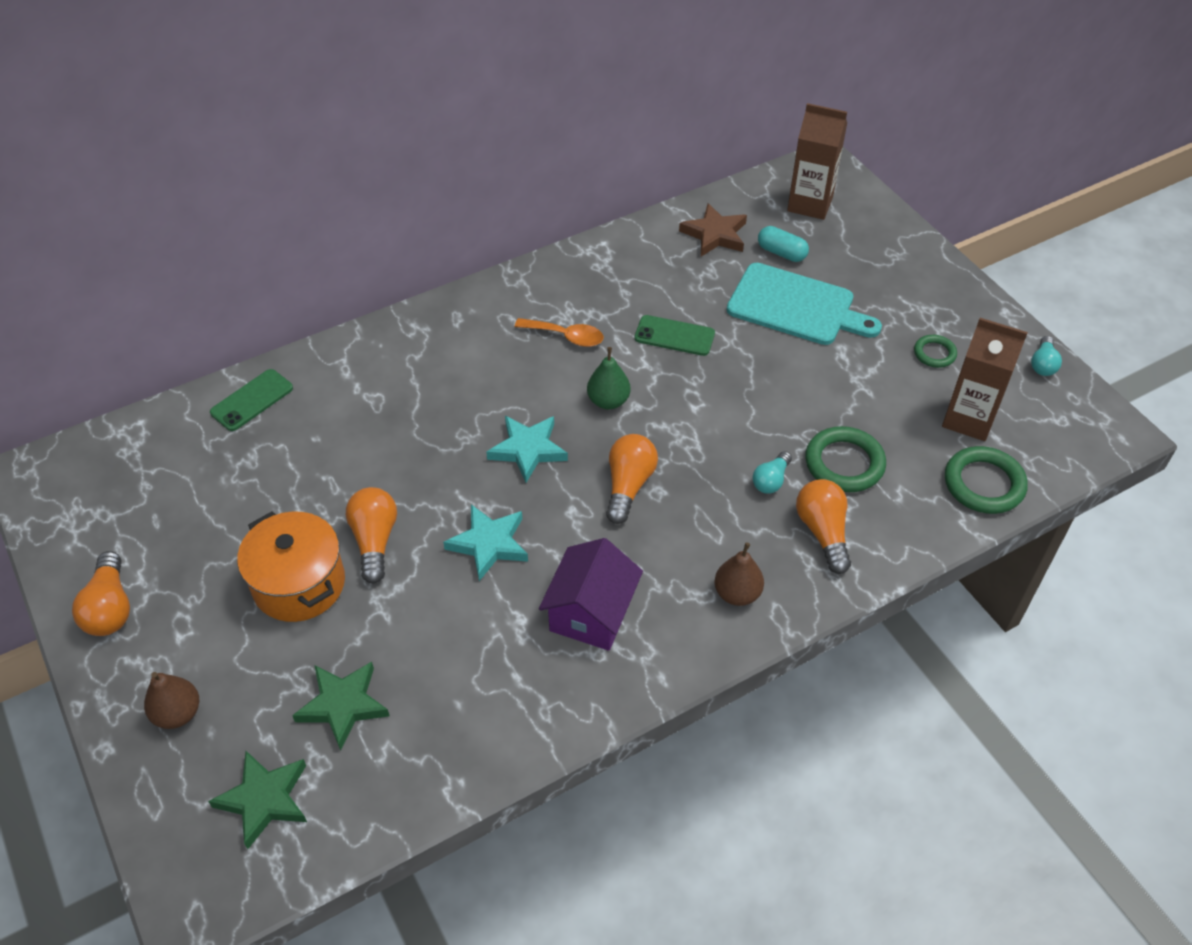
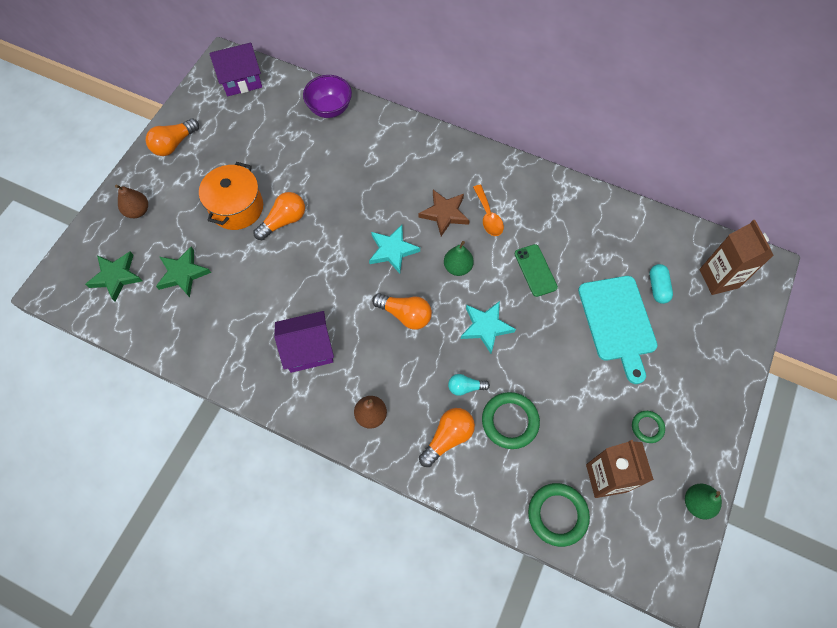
camera: 55 degrees right, 15 degrees up
green phone [210,369,293,431] -> purple bowl [303,75,352,118]
turquoise star [443,504,528,581] -> turquoise star moved to [461,301,516,353]
orange light bulb [606,434,658,524] -> orange light bulb turned 45 degrees clockwise [372,293,432,330]
brown star [679,203,747,257] -> brown star moved to [419,190,470,236]
turquoise light bulb [1031,336,1062,376] -> green pear [685,483,722,520]
none -> purple house [209,43,262,96]

